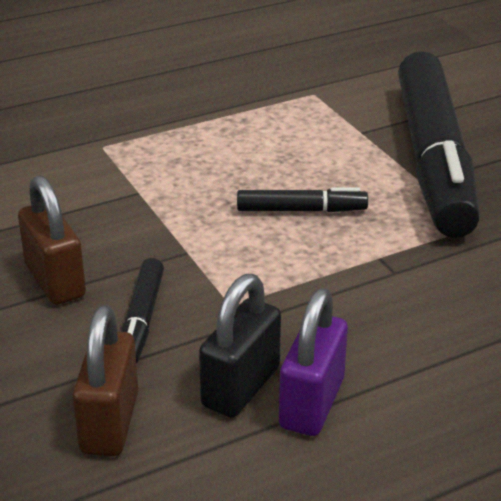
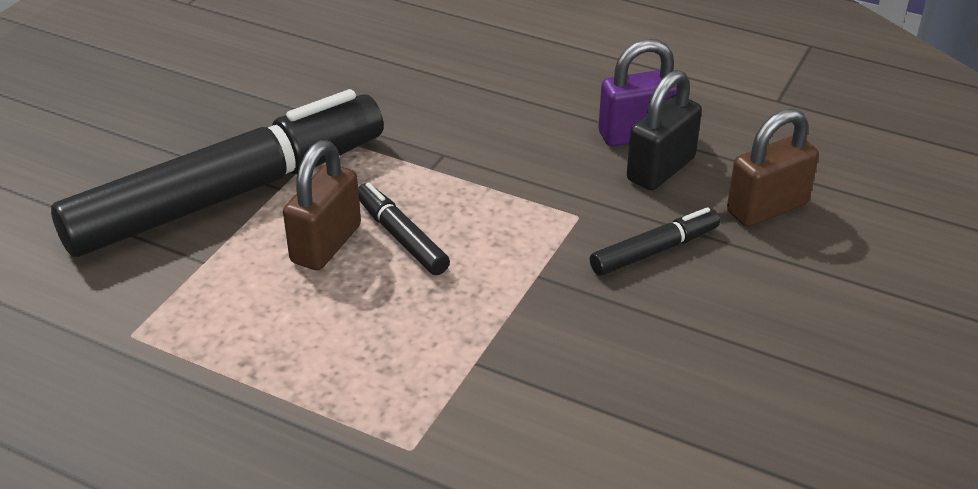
camera: 125 degrees left, 5 degrees up
brown padlock [18,175,86,305] -> brown padlock moved to [283,140,361,270]
black padlock [199,274,281,418] -> black padlock turned 45 degrees counterclockwise [627,70,702,190]

